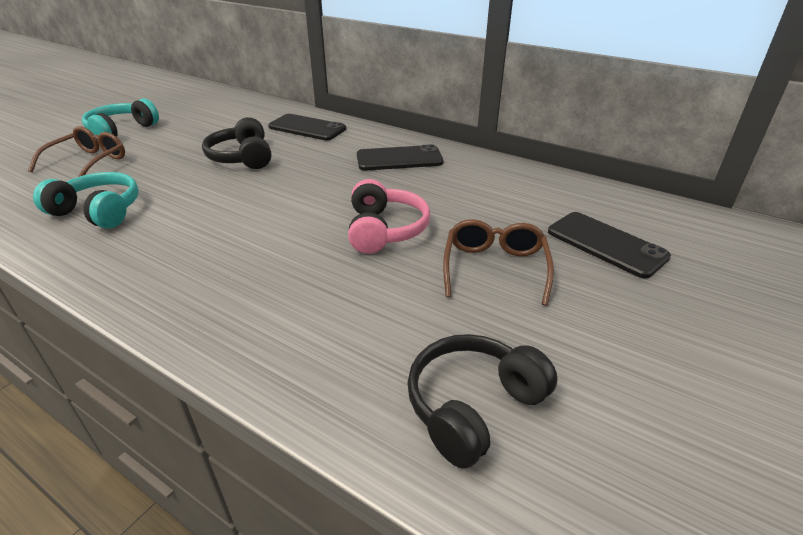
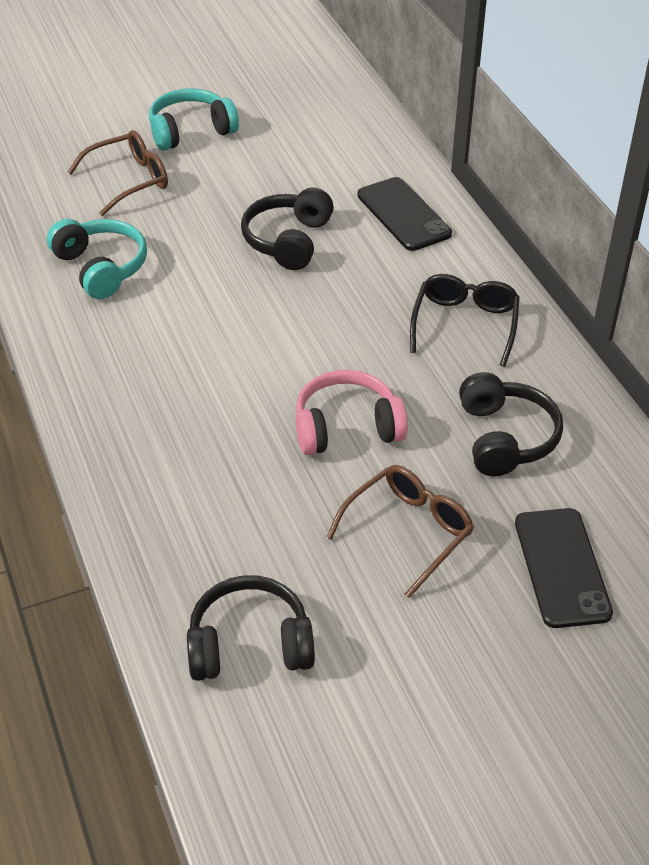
camera: 35 degrees right, 10 degrees up
pink headphones [348,179,430,254] -> pink headphones turned 135 degrees counterclockwise [296,370,408,455]
black phone [357,144,444,171] -> black glasses [410,274,520,367]
none -> black headphones [459,372,563,476]

